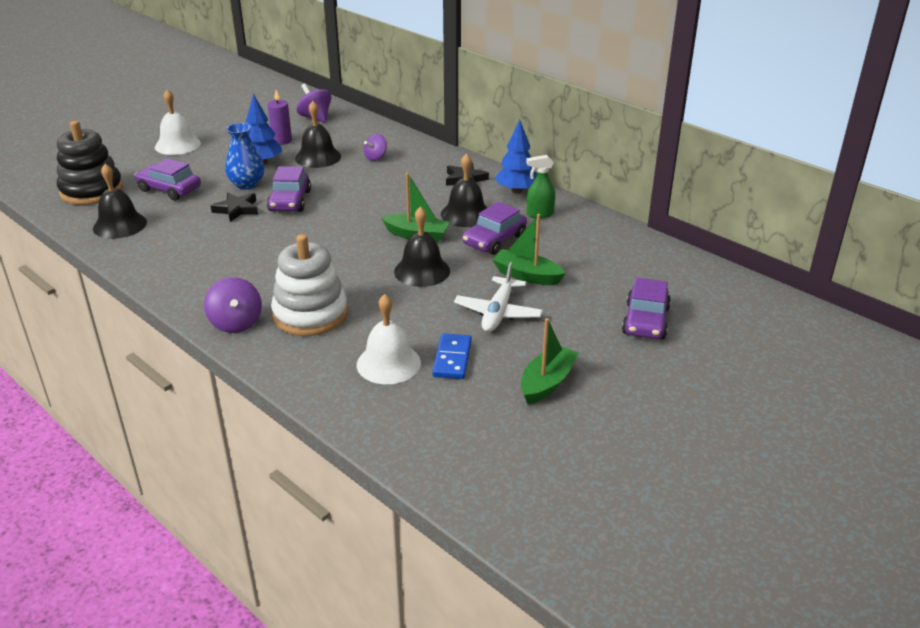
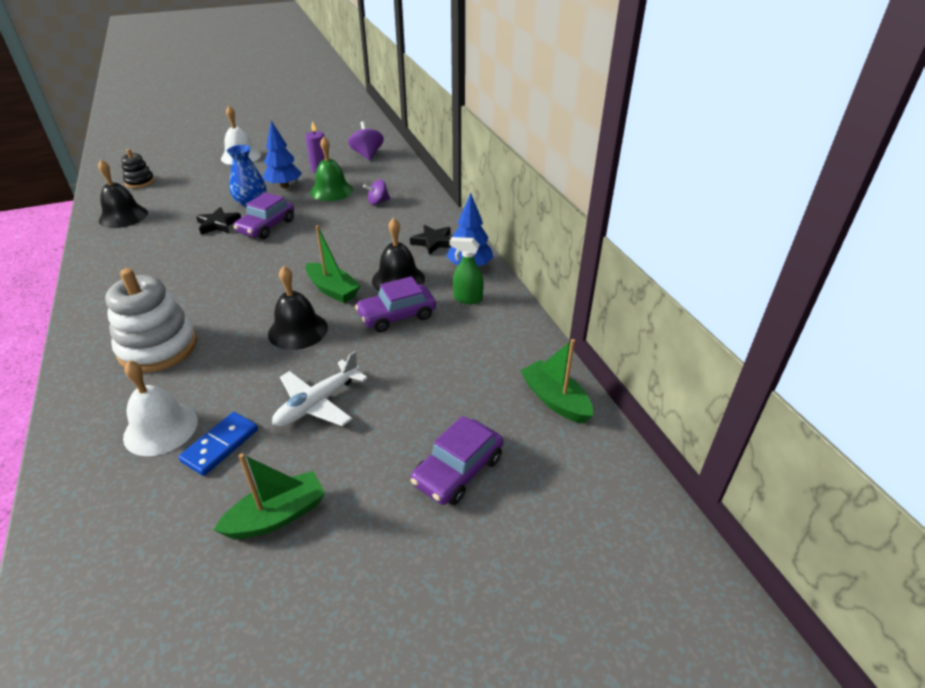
camera: 25 degrees right, 5 degrees up
black stacking toy [57,121,123,205] -> black stacking toy [121,149,155,188], size x0.54
purple car [135,158,201,200] -> none
purple spinning top [204,277,262,333] -> none
black bell [295,101,341,168] -> green bell [310,137,353,201]
green boat [492,214,566,285] -> green boat moved to [520,339,593,424]

